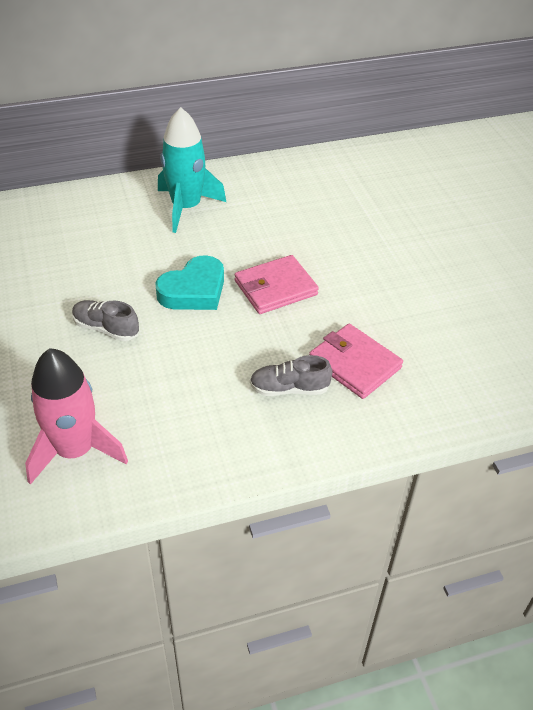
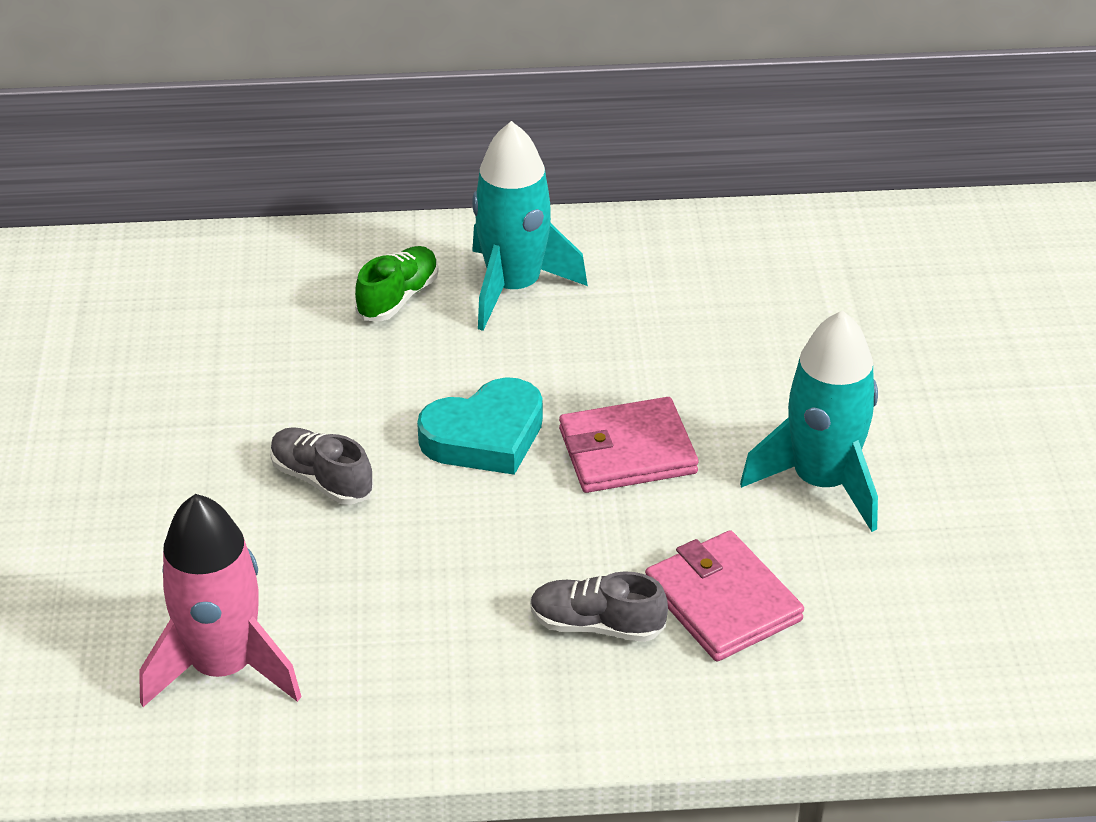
camera: 15 degrees right, 5 degrees down
none -> green shoe [355,246,439,321]
none -> turquoise rocket [740,310,878,532]

